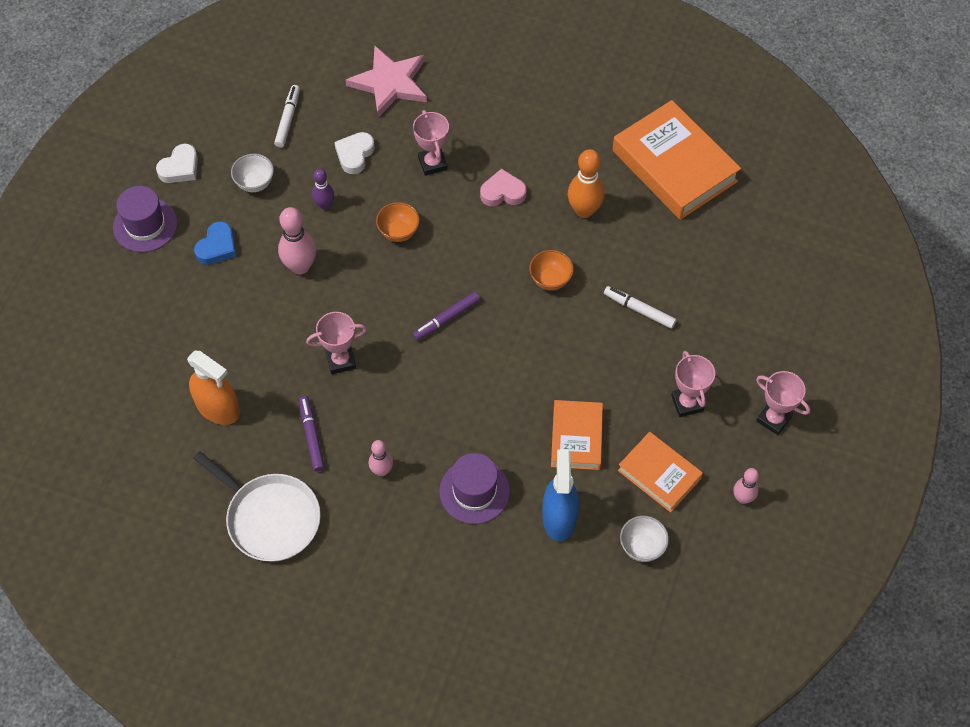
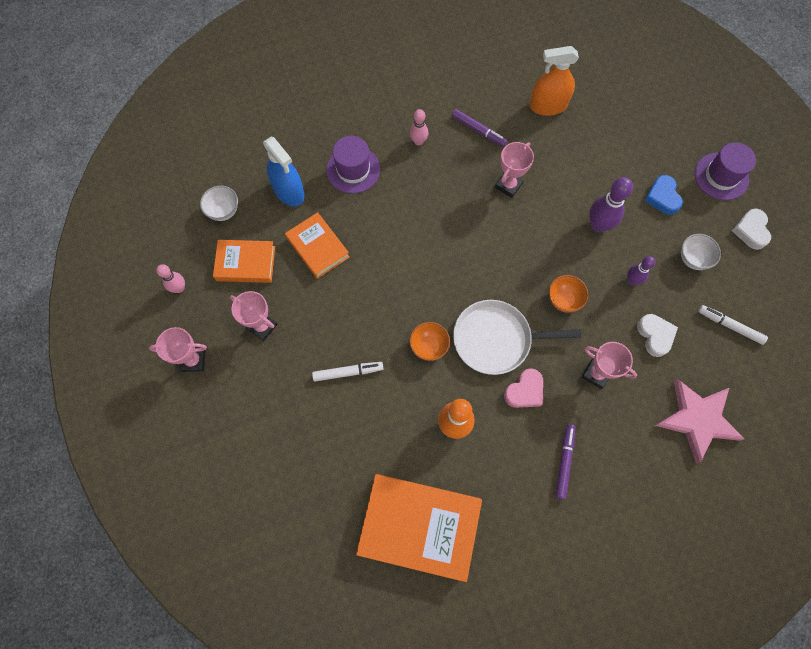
camera: 140 degrees right, 10 degrees up
white pan [193,451,321,562] -> white pan moved to [453,300,581,375]
white marker [274,85,300,147] -> white marker turned 150 degrees clockwise [698,305,768,345]
pink bowling pin [278,207,316,274] -> purple bowling pin [589,177,633,232]
purple marker [413,292,480,341] -> purple marker moved to [556,424,575,499]

